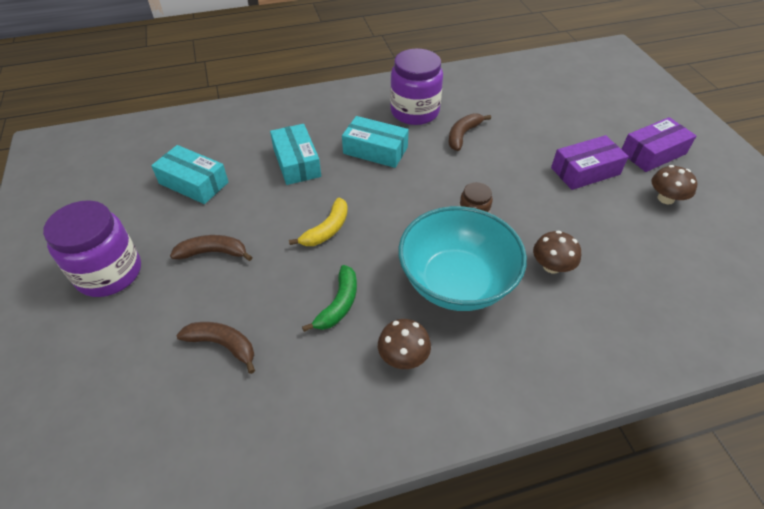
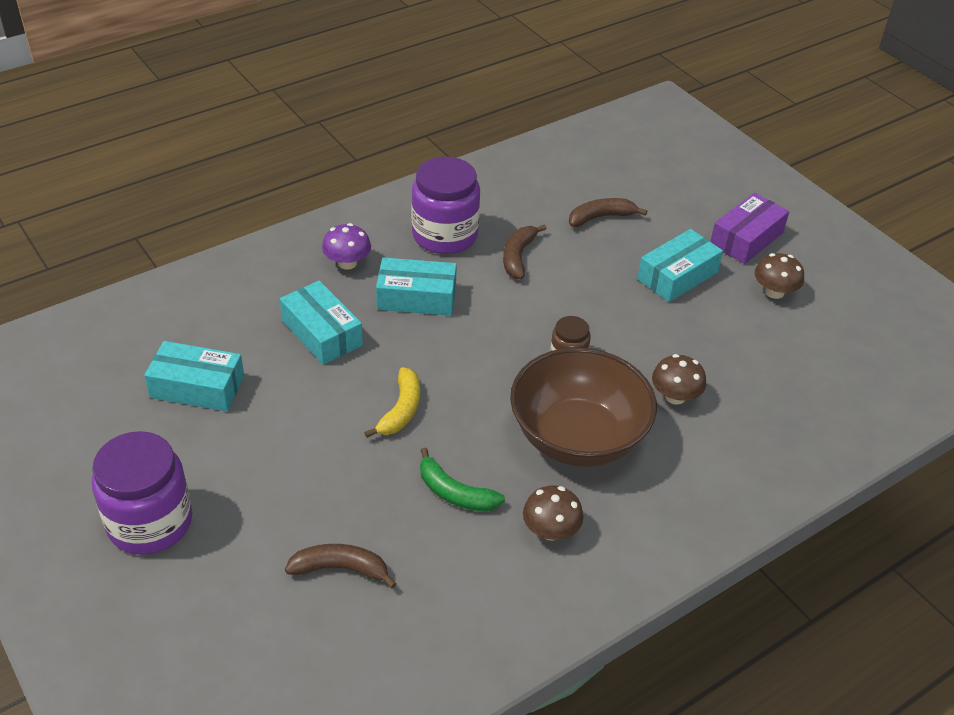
camera: 20 degrees left, 5 degrees down
brown banana [170,235,252,261] -> brown banana moved to [569,198,647,227]
green banana [302,265,357,332] -> green banana turned 120 degrees clockwise [420,447,505,511]
turquoise bowl [398,206,527,311] -> brown bowl [510,347,657,467]
purple box [551,135,629,190] -> turquoise box [637,229,723,302]
none -> purple mushroom [322,223,371,270]

